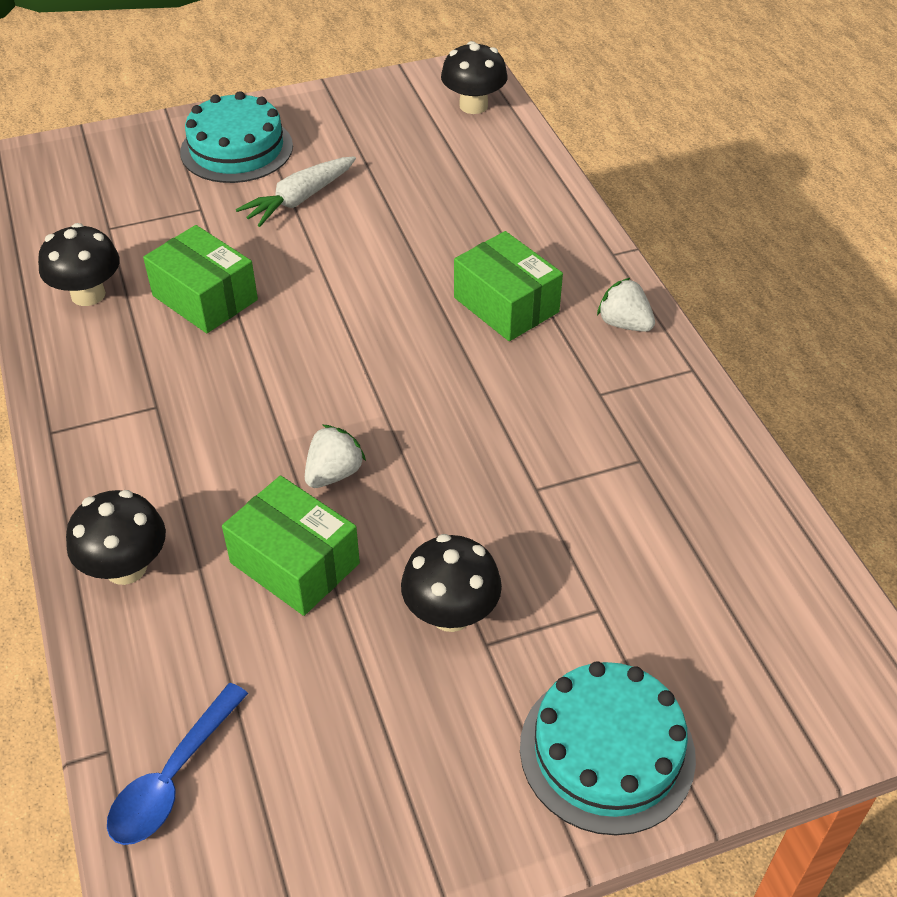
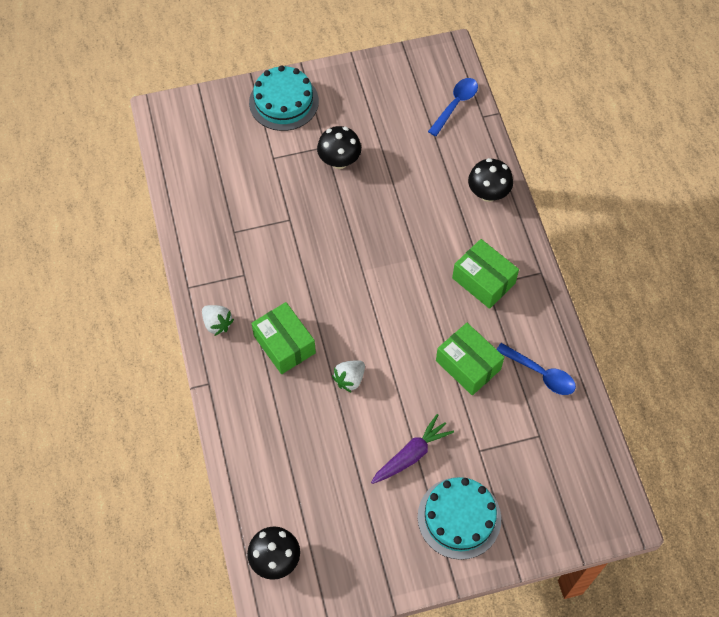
camera: 175 degrees left, 15 degrees up
black mushroom [38,223,120,306] -> blue spoon [497,343,576,395]
green box [222,476,360,616] -> green box moved to [452,239,519,309]
white carrot [236,156,356,227] -> purple carrot [371,414,454,484]
white strawberry [305,425,366,488] -> white strawberry moved to [332,360,365,393]

